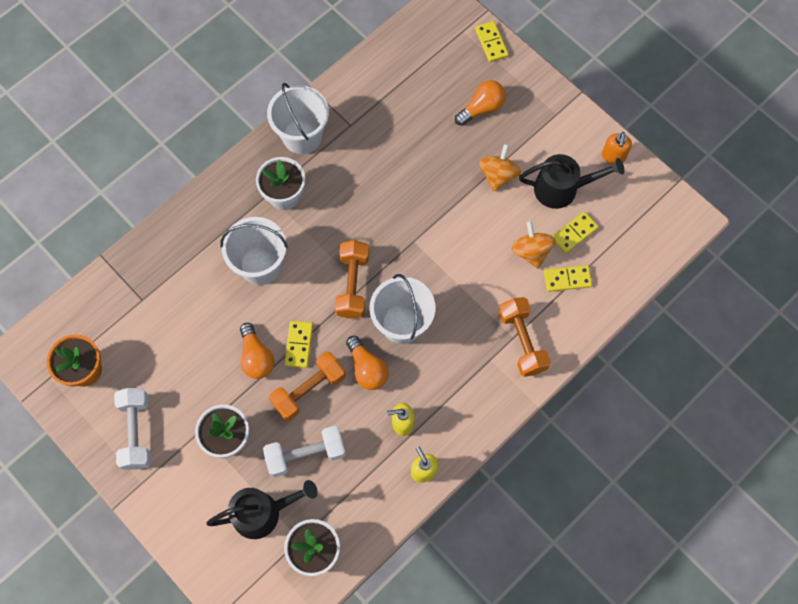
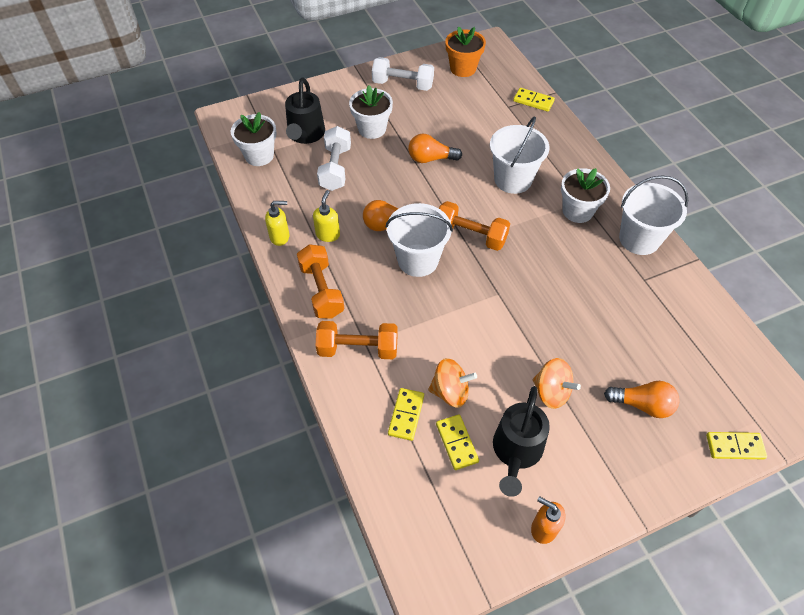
camera: 110 degrees right, 15 degrees down
orange dumbbell [269,352,346,421] -> orange dumbbell moved to [297,244,345,319]
yellow domino [285,321,313,368] -> yellow domino moved to [513,88,555,112]
orange light bulb [455,80,506,126] -> orange light bulb turned 60 degrees counterclockwise [604,381,680,418]

